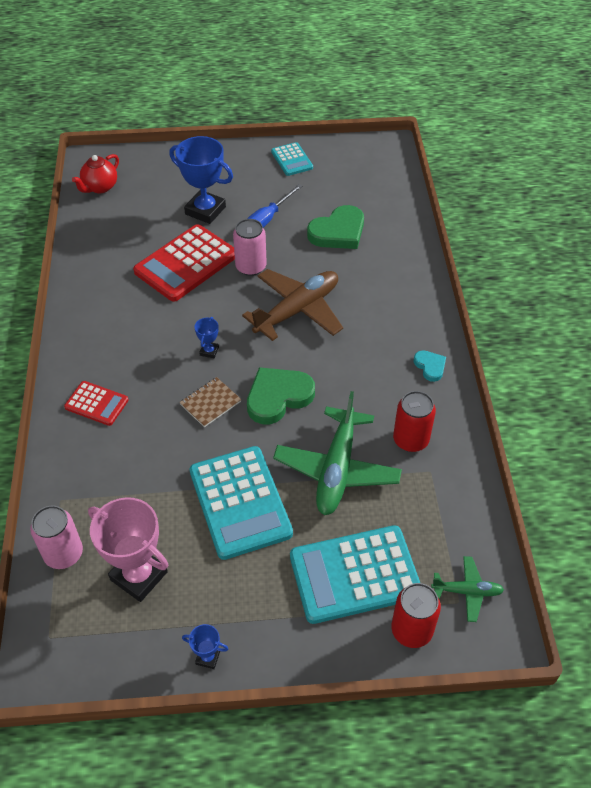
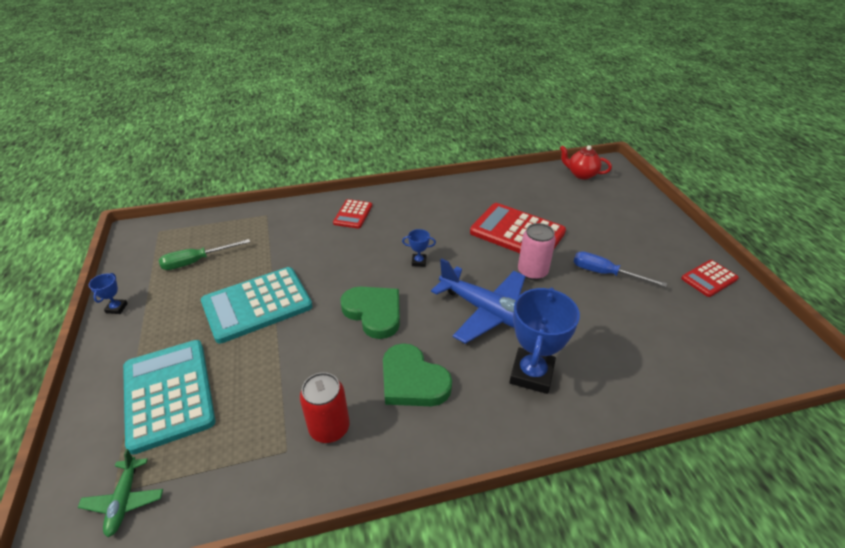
camera: 80 degrees right, 10 degrees down
pink can [30,506,83,569] -> none
pink trophy [88,497,168,602] -> green screwdriver [159,239,250,270]
blue trophy [169,136,233,224] -> blue trophy moved to [509,287,580,394]
brown notebook [179,377,242,427] -> none
brown plane [242,269,343,341] -> blue plane [431,258,525,344]
turquoise calculator [271,142,313,176] -> red calculator [681,260,739,297]
green plane [273,391,402,515] -> none
green heart [307,205,364,249] -> green heart moved to [383,343,452,406]
red can [391,583,441,648] -> none
turquoise heart [414,350,446,382] -> none

